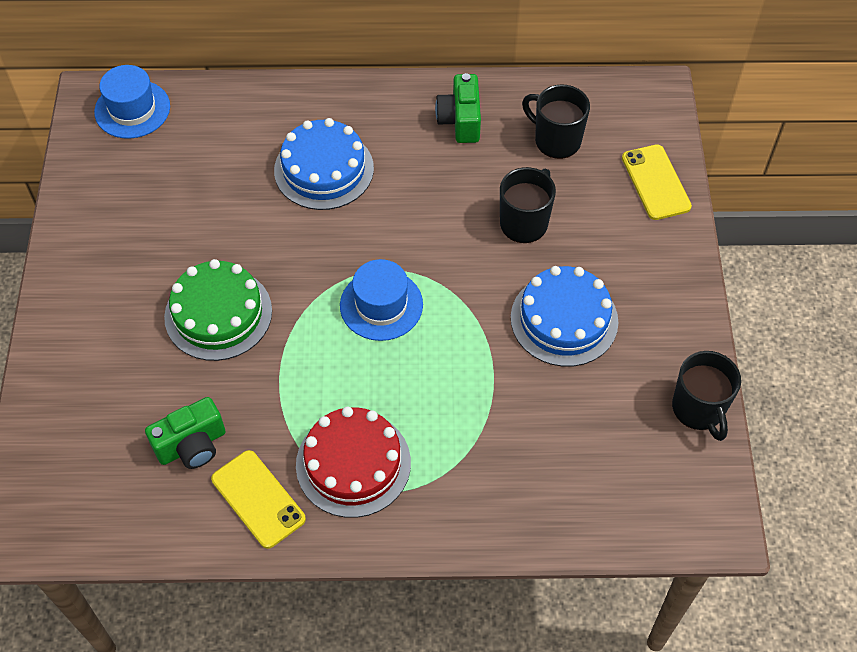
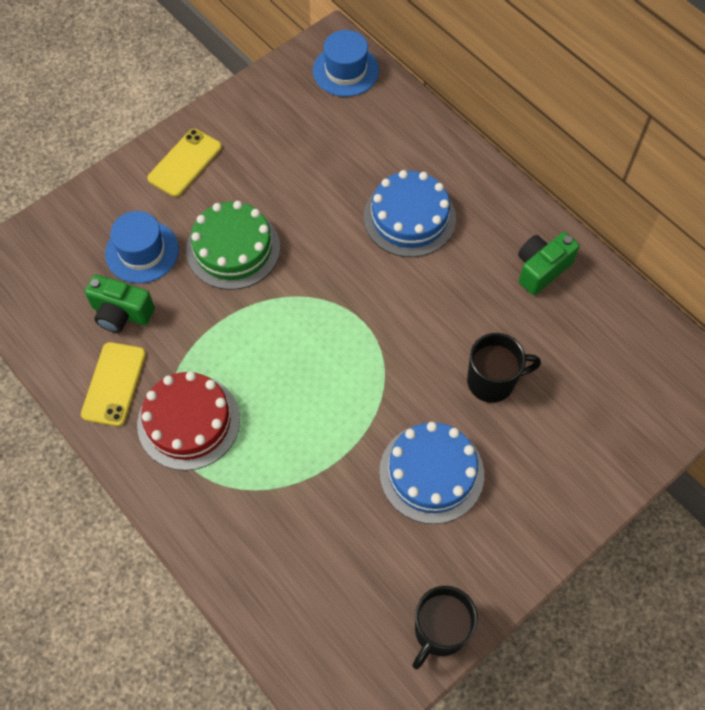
camera: 50 degrees right, 5 degrees up
blue hat [340,259,423,341] -> blue hat moved to [105,211,179,283]
black mug [522,84,590,159] -> none
yellow phone [622,144,692,220] -> yellow phone moved to [147,129,222,197]

